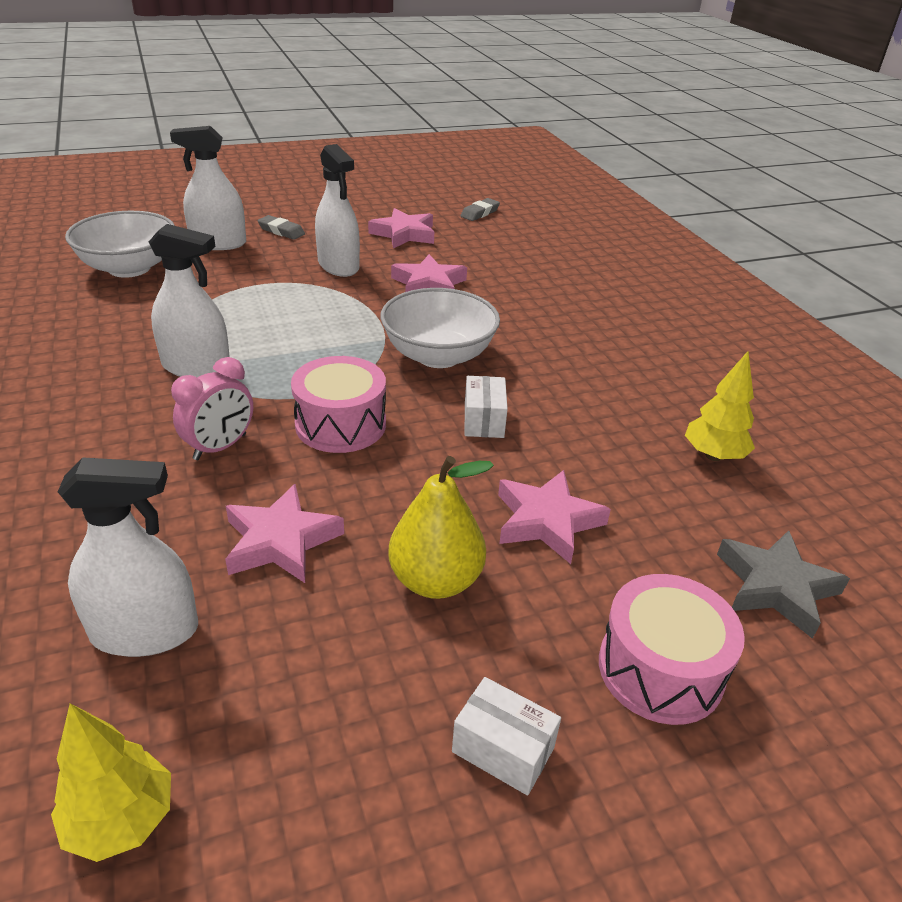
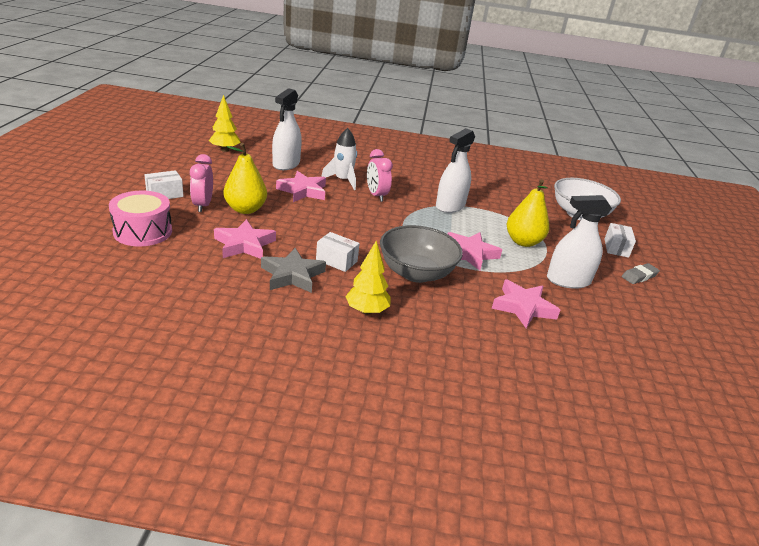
camera: 115 degrees right, 5 degrees down
white spray bottle [170,126,246,250] -> white box [604,223,636,258]
pink drum [291,356,386,453] -> none
pink star [368,208,434,248] -> pink star moved to [448,232,502,270]
white bowl [381,288,500,368] -> grey bowl [380,225,463,283]
grey eraser [460,198,500,221] -> none
yellow tree [685,351,755,461] -> yellow tree moved to [345,241,390,315]
grey star [717,530,850,639] -> grey star moved to [261,248,326,293]
none -> pink clock [190,154,213,212]
none -> white rocket [321,128,357,190]
none -> yellow pear [507,179,549,247]

